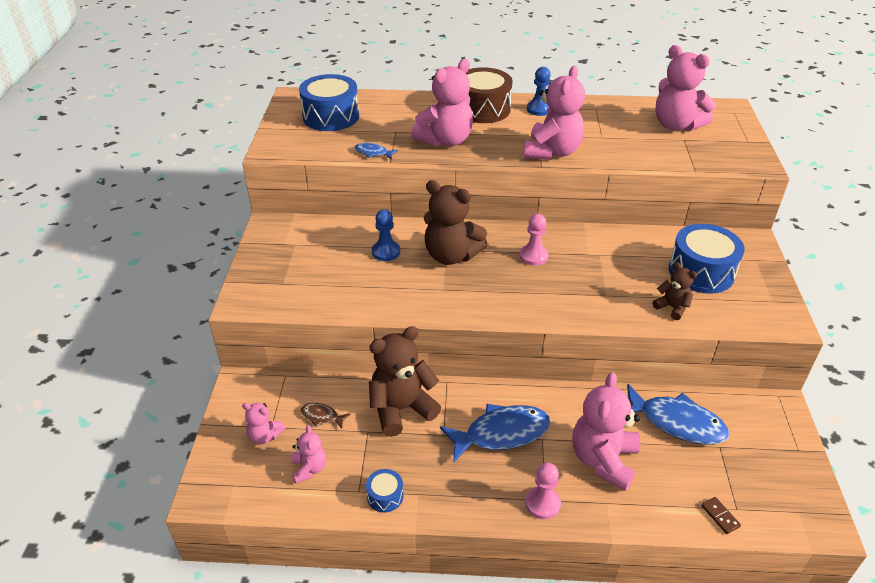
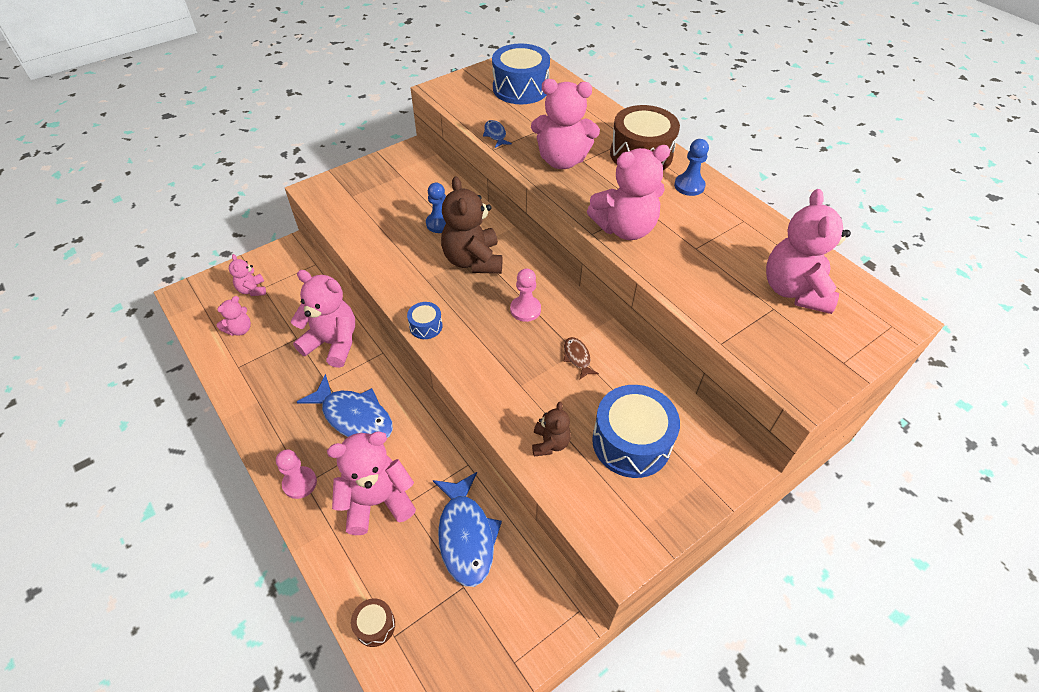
camera: 50 degrees right, 10 degrees up
brown fish [301,403,350,429] -> brown fish moved to [563,337,599,379]
blue drum [366,469,404,512] -> blue drum moved to [407,302,442,339]
brown teddy bear [369,326,441,437] -> pink teddy bear [291,270,355,368]
brown domino [701,497,741,534] -> brown drum [351,598,395,647]

